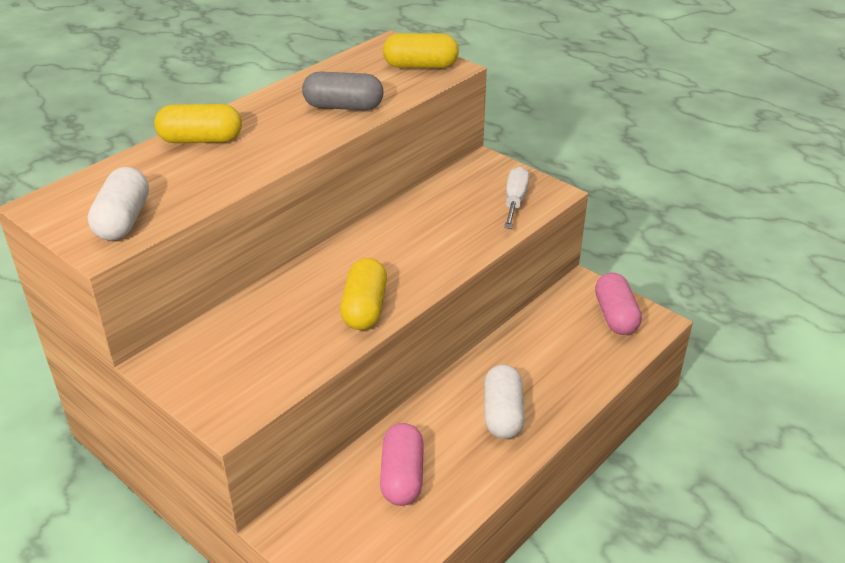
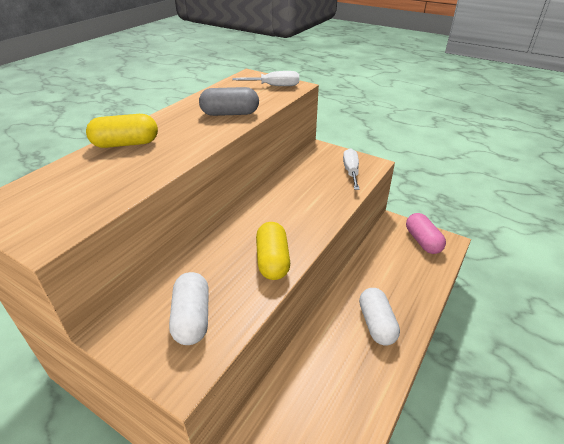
camera: 10 degrees left, 0 degrees up
white capsule [88,167,149,241] -> white capsule moved to [169,272,209,345]
pink capsule [380,423,424,506] -> none
yellow capsule [383,33,459,68] -> white screwdriver [232,71,299,86]

